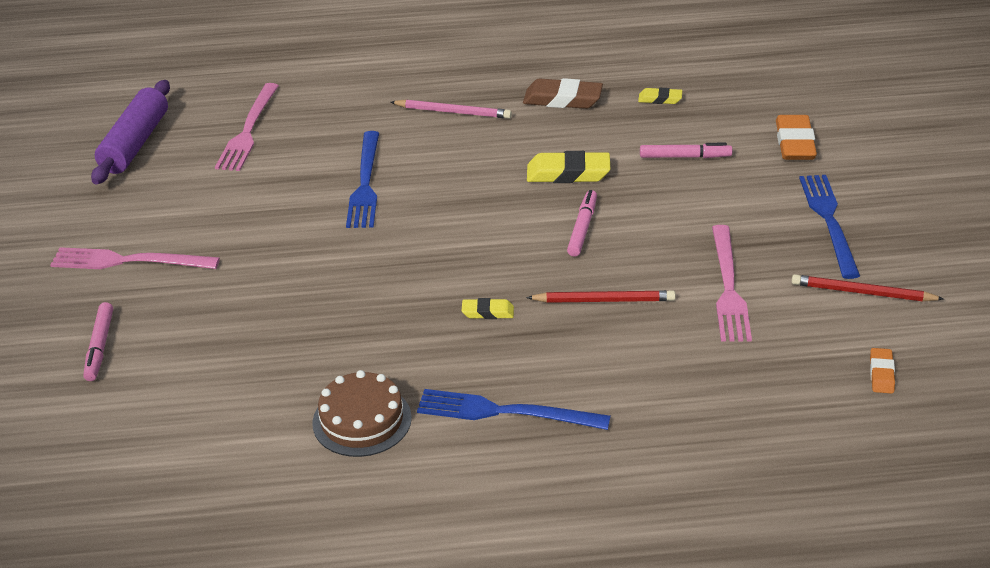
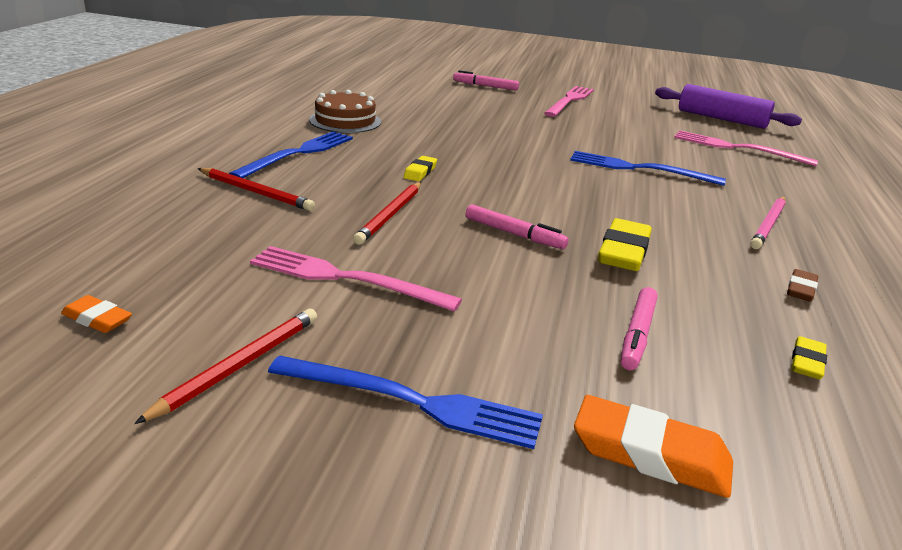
camera: 105 degrees right, 10 degrees down
brown eraser [523,78,603,109] -> brown eraser [787,269,818,302], size x0.55
none -> red pencil [198,168,315,211]

